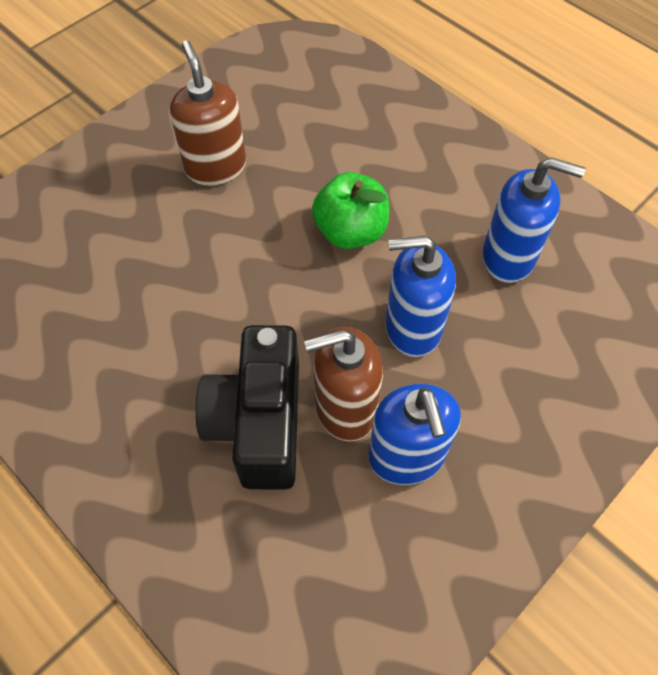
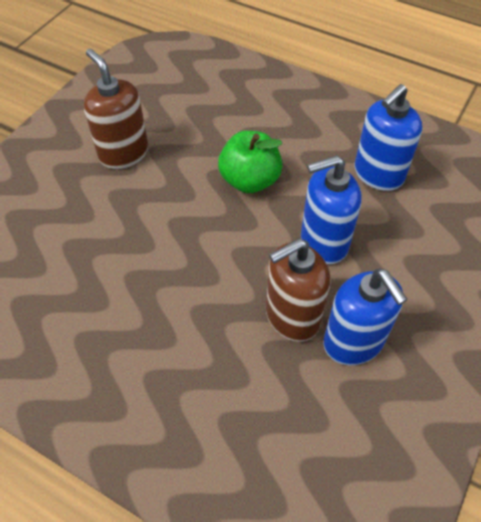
camera: 15 degrees left, 5 degrees down
black camera [196,325,299,490] -> none
blue soap dispenser [482,157,586,283] -> blue soap dispenser turned 135 degrees clockwise [355,84,422,191]

